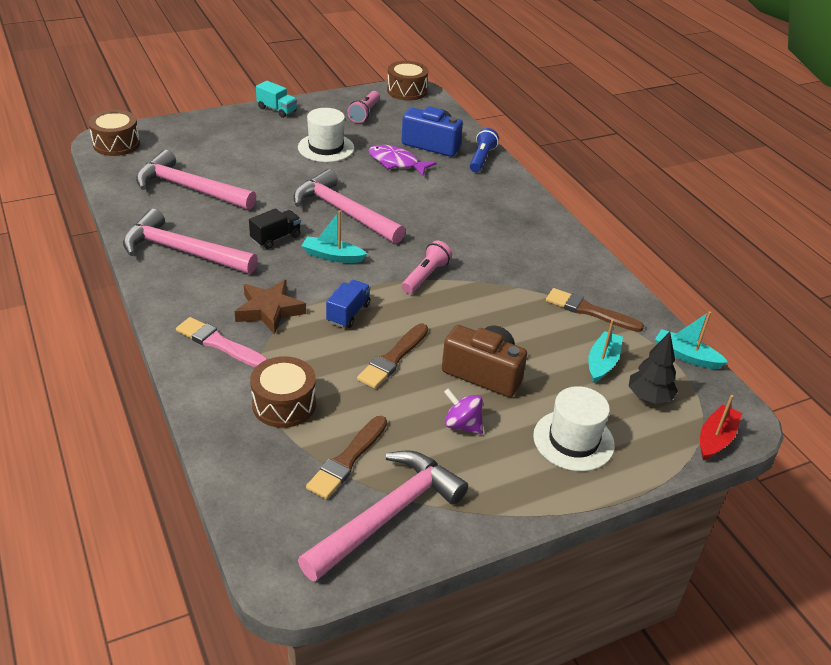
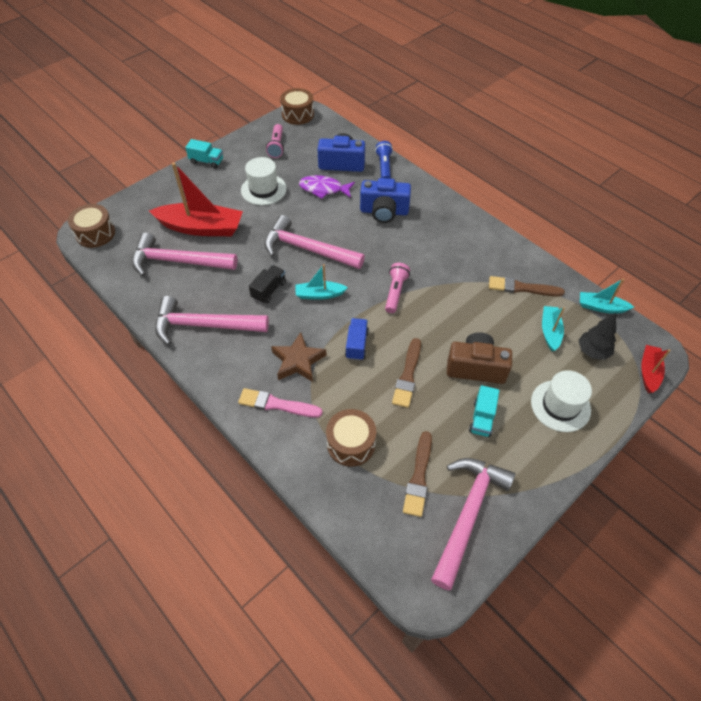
camera: 15 degrees left, 15 degrees up
purple spinning top [444,388,483,434] -> turquoise truck [469,385,499,437]
none -> red boat [149,162,243,236]
none -> blue camera [360,178,411,223]

